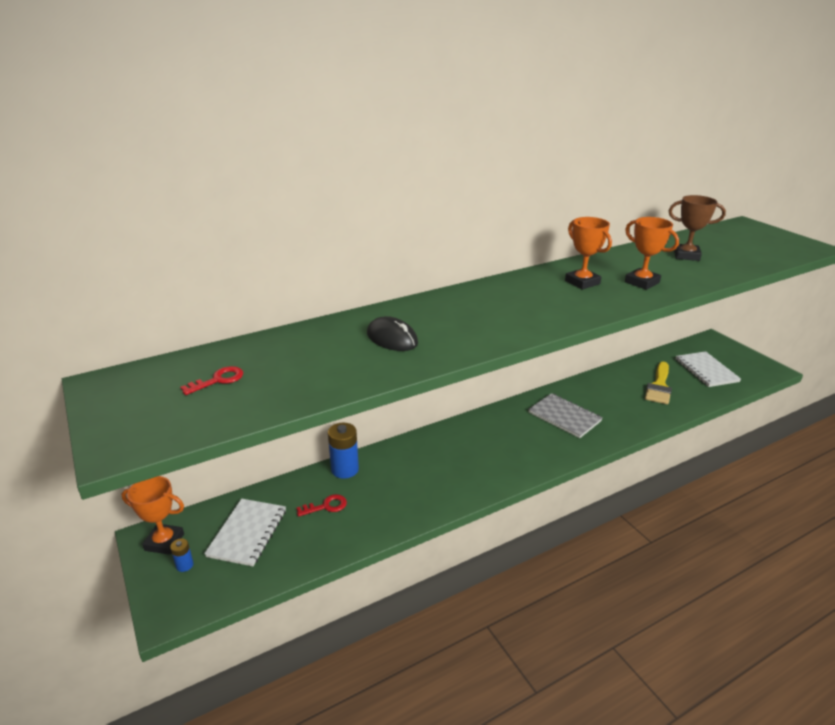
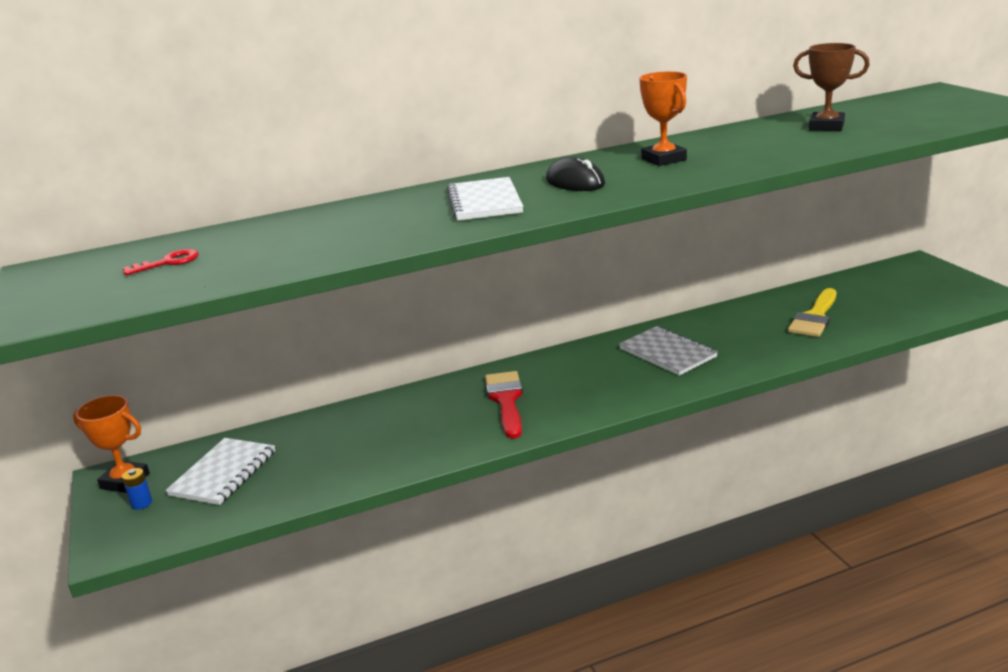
camera: 10 degrees right, 5 degrees down
red key [296,494,347,517] -> none
blue battery [328,423,359,479] -> none
black mouse [367,316,418,351] -> black mouse moved to [546,157,605,191]
orange trophy [625,217,679,290] -> none
white notebook [676,351,741,387] -> white notebook moved to [446,177,523,221]
none -> red brush [485,371,523,439]

